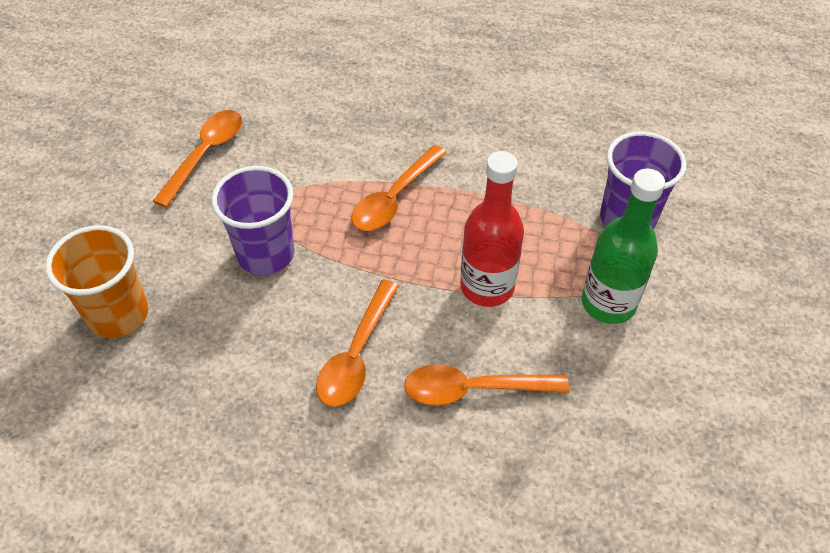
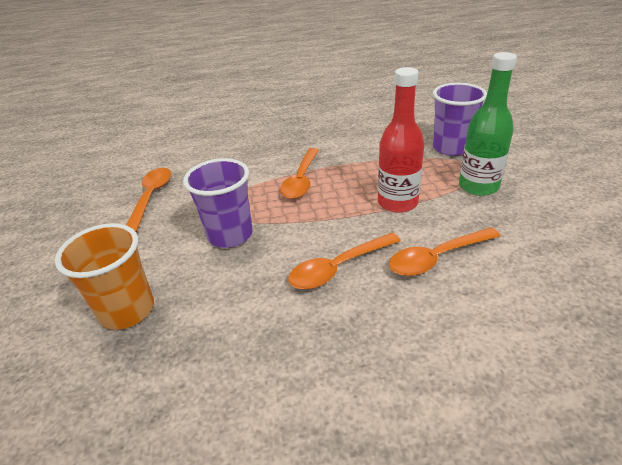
camera: 20 degrees left, 15 degrees down
orange spoon [316,280,399,407] -> orange spoon turned 60 degrees clockwise [288,233,401,289]

